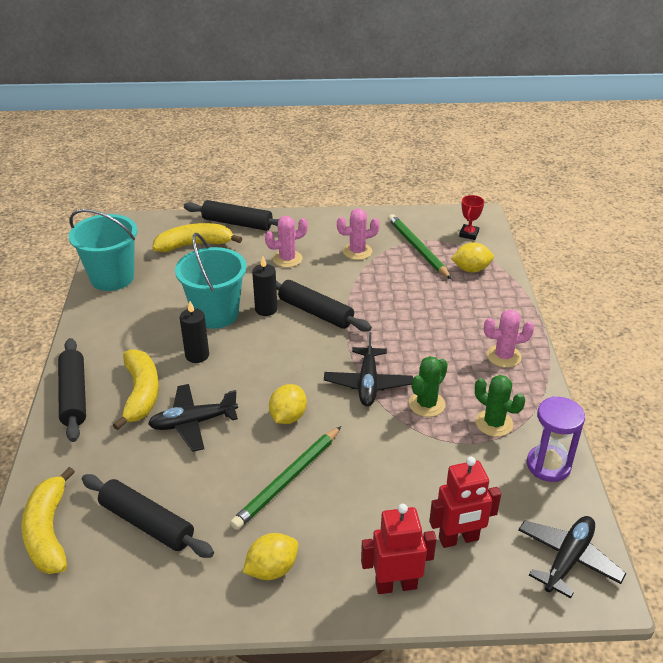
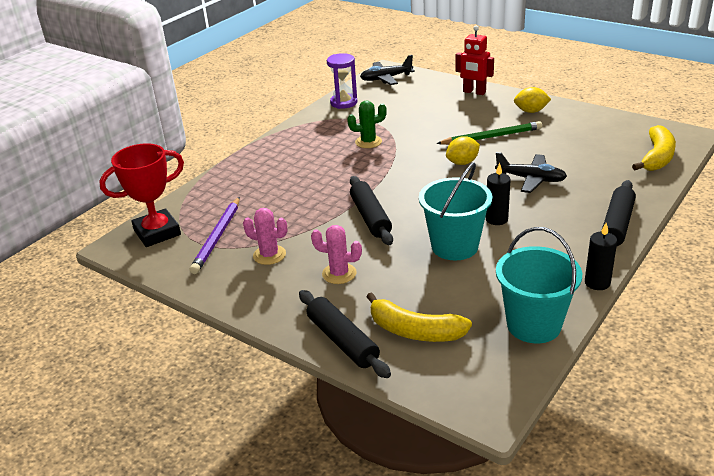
camera: 140 degrees left, 5 degrees down
black rolling pin [82,474,214,558] -> none
yellow banana [113,349,159,430] -> none
black candle [252,257,278,316] -> black candle moved to [585,223,617,290]
black plane [324,332,413,406] -> none
green pencil [388,214,451,279] -> purple pencil [190,197,240,274]
red robot [429,457,501,548] -> none
yellow lemon [451,242,494,273] -> none
red trophy [459,195,484,240] -> red trophy [99,143,184,247], size x2.08
green cactus [475,375,525,437] -> none
pink cactus [484,310,534,368] -> none

